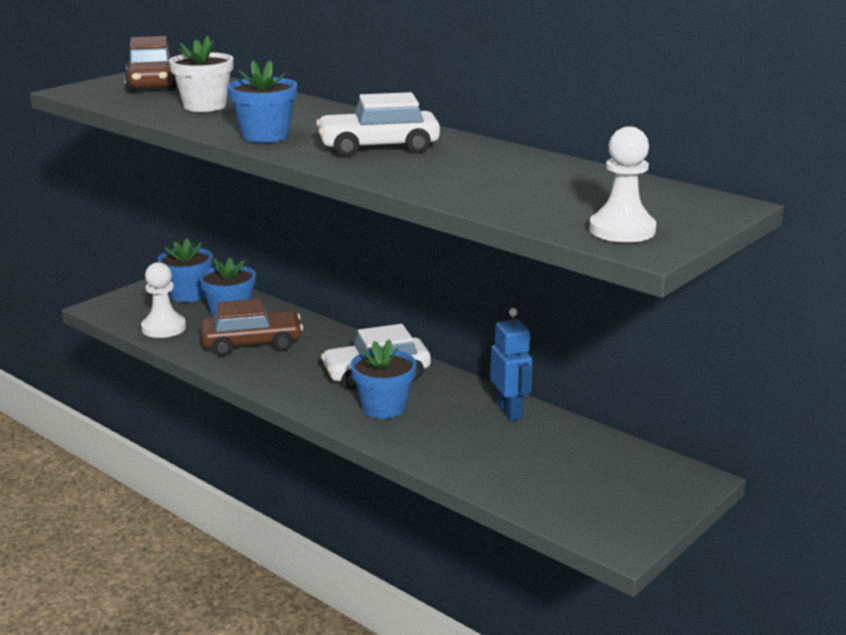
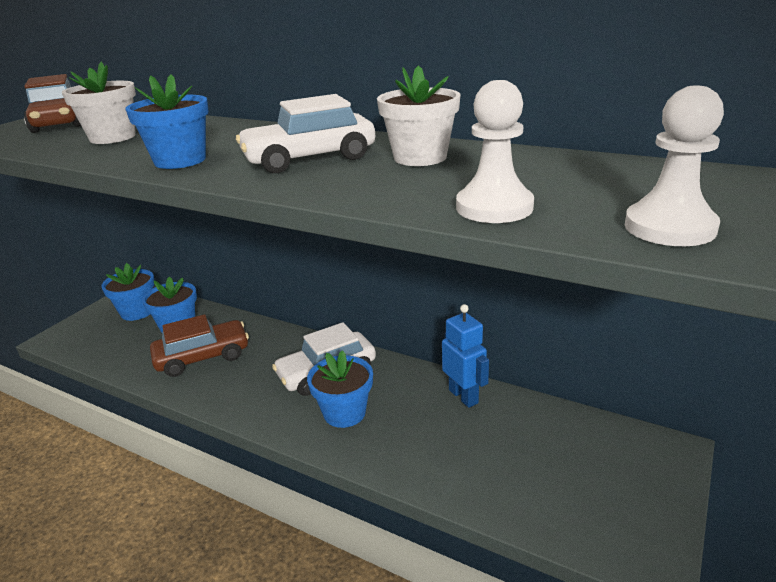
camera: 10 degrees left, 5 degrees up
white pawn [141,262,186,338] -> white pawn moved to [456,80,534,223]
none -> white flower pot [377,65,461,166]

